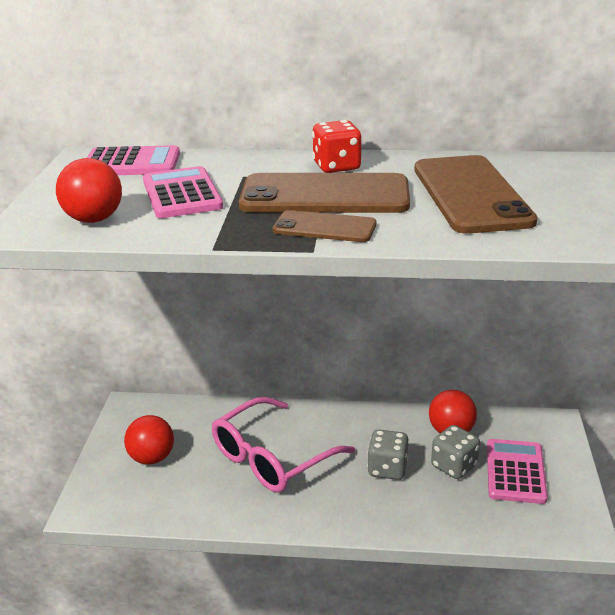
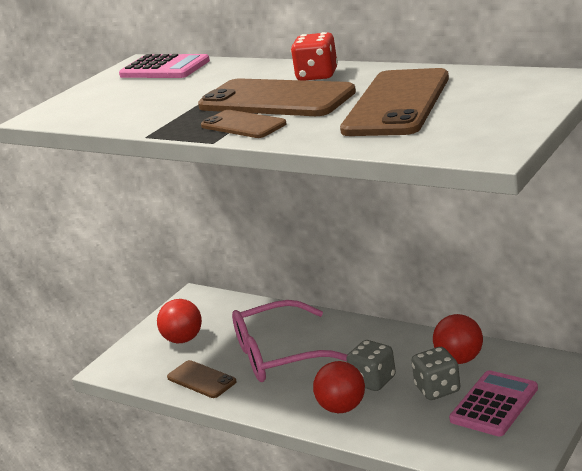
camera: 30 degrees right, 5 degrees down
red ball [56,158,122,223] -> red ball moved to [313,361,365,413]
pink calculator [143,166,223,218] -> none
none -> brown phone [167,360,237,398]

